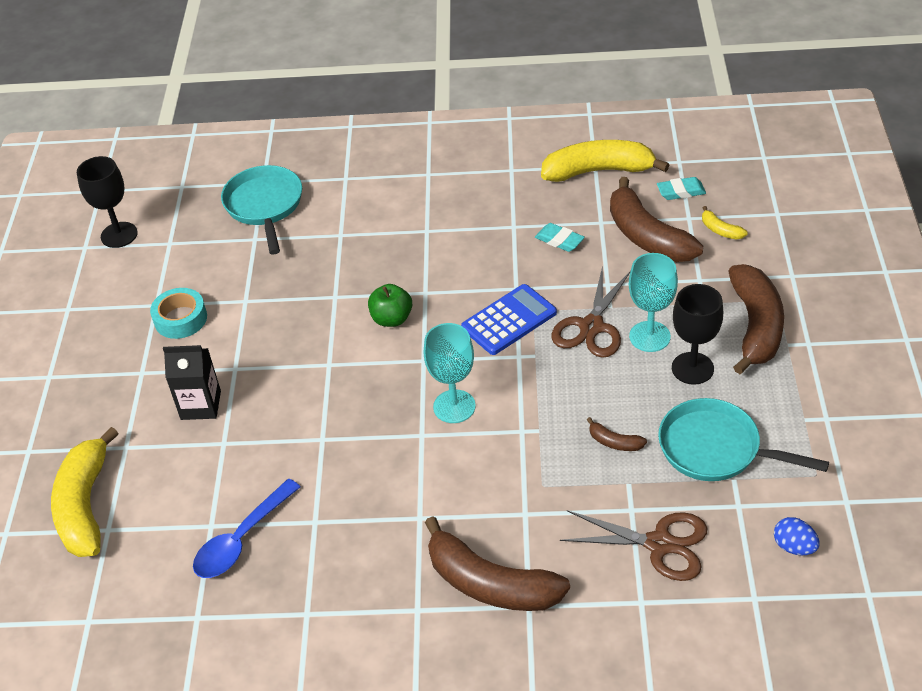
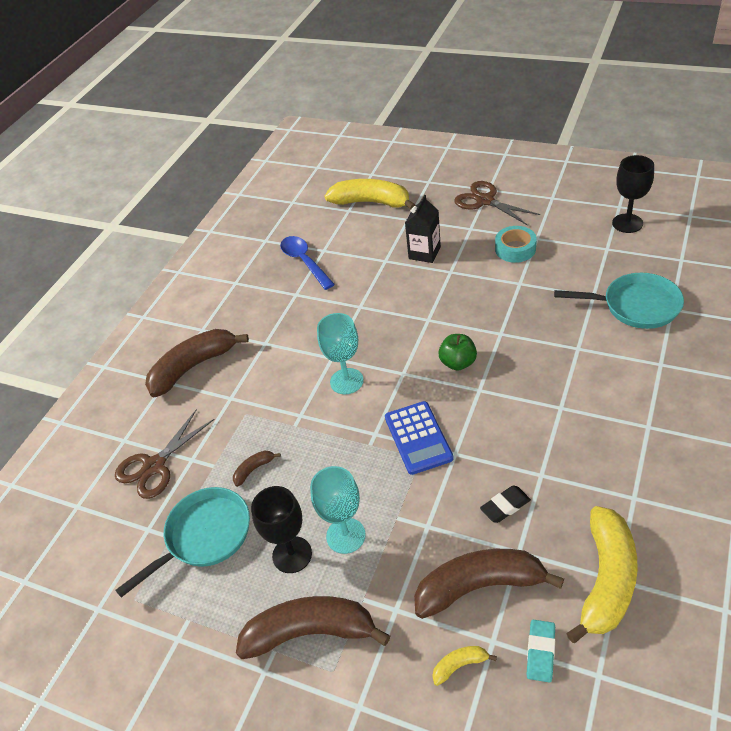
camera: 115 degrees right, 0 degrees up
turquoise eraser [535,223,585,252] -> black eraser [480,486,531,523]
brown scissors [551,266,630,358] -> brown scissors moved to [454,181,540,225]
brown banana [728,264,784,374] -> brown banana turned 150 degrees clockwise [236,596,390,659]
blue egg [774,517,819,555] -> none

